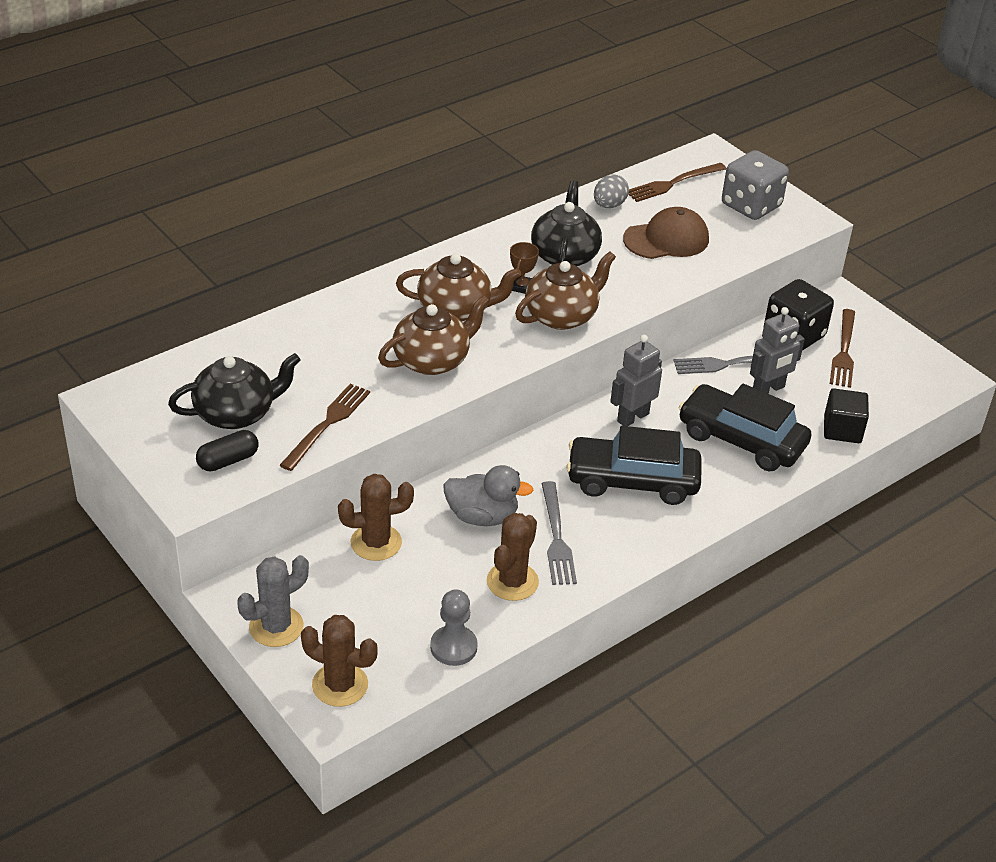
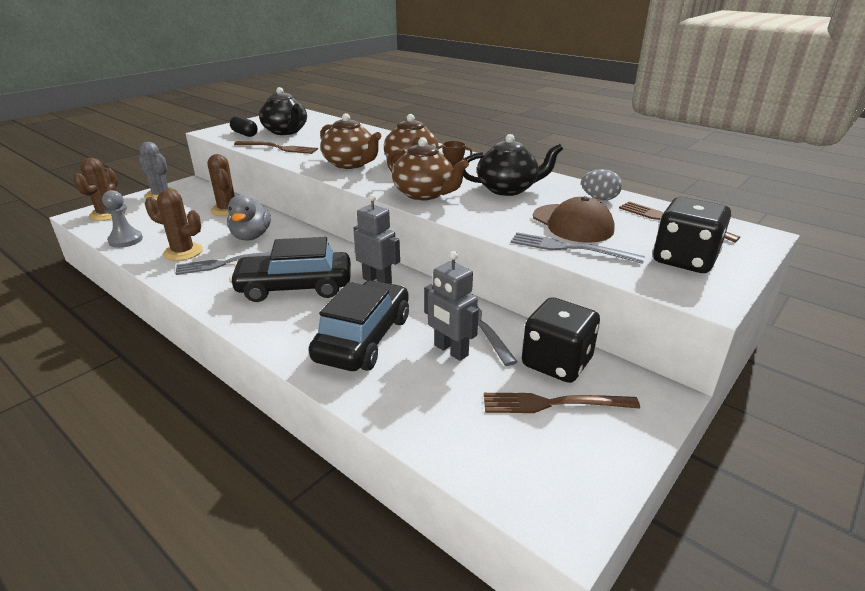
camera: 80 degrees right, 10 degrees down
black car [566,426,702,505] -> black car turned 90 degrees counterclockwise [229,237,351,302]
grey dice [722,150,789,220] -> black dice [653,197,731,273]
black cube [824,388,869,443] -> none
none -> grey fork [511,232,645,264]

